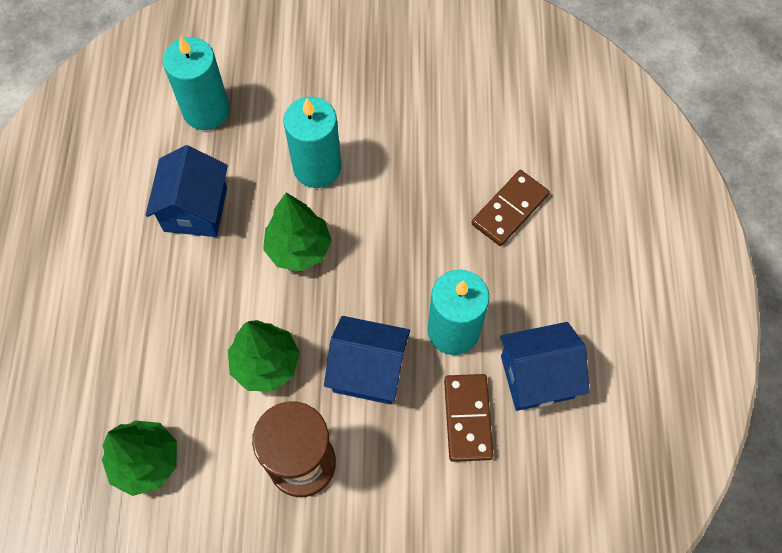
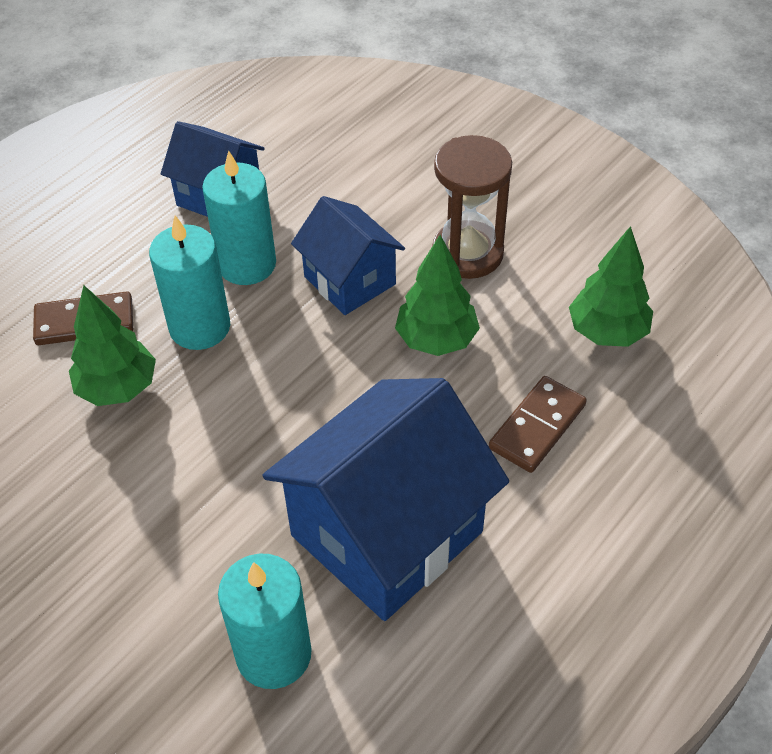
camera: 140 degrees left, 15 degrees down
blue house [146,145,228,237] -> blue house [262,378,509,621], size x1.75
green tree [263,192,332,272] -> green tree moved to [69,285,156,406]
turquoise candle [284,97,341,188] -> turquoise candle moved to [149,215,230,350]
brown domino [444,374,494,462] -> brown domino moved to [489,376,587,473]

